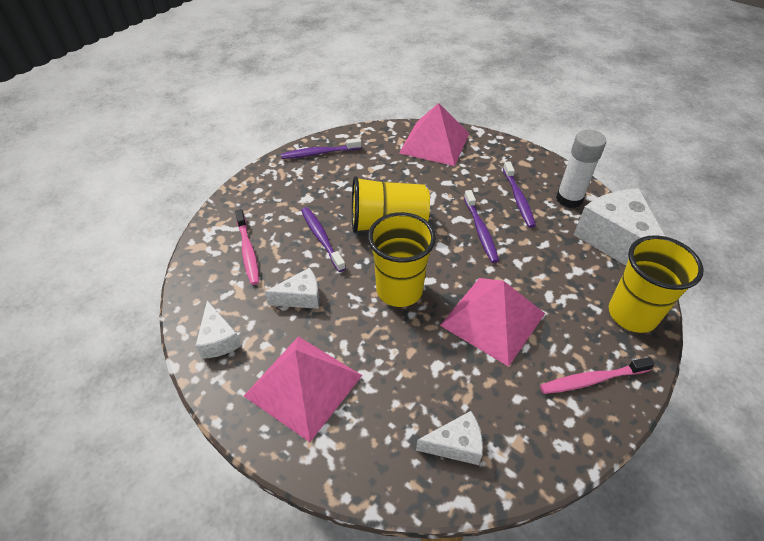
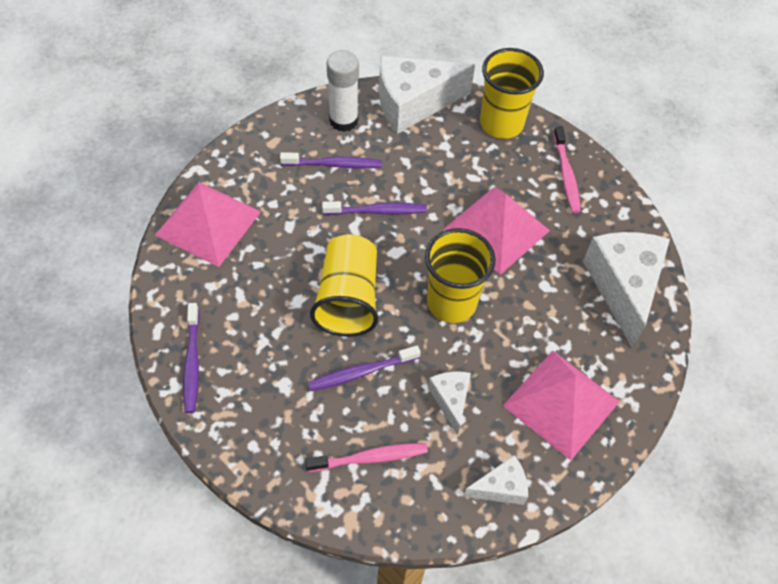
camera: 85 degrees left, 10 degrees up
white cheese [416,411,483,465] -> white cheese [583,232,670,348], size x1.97

